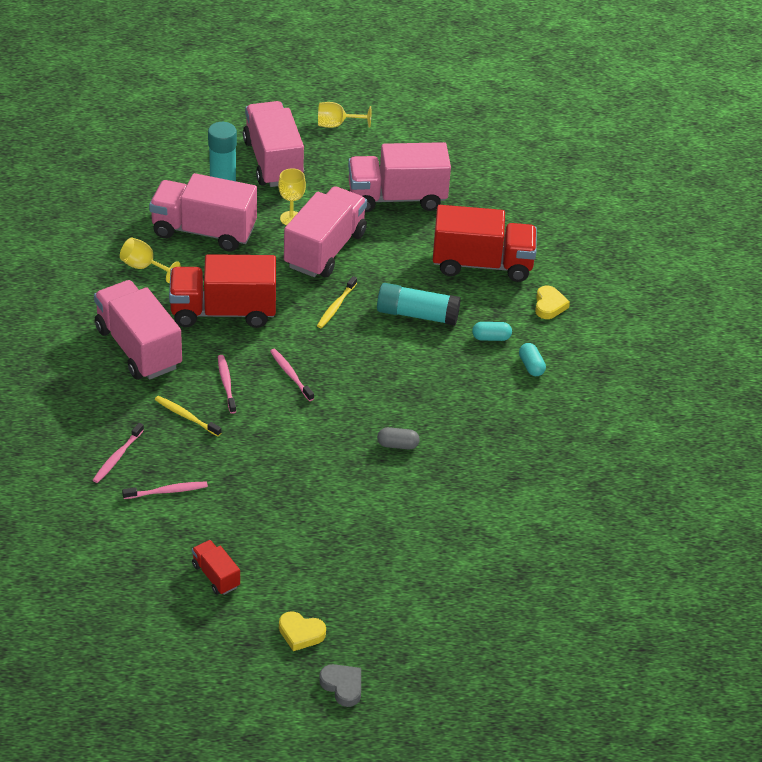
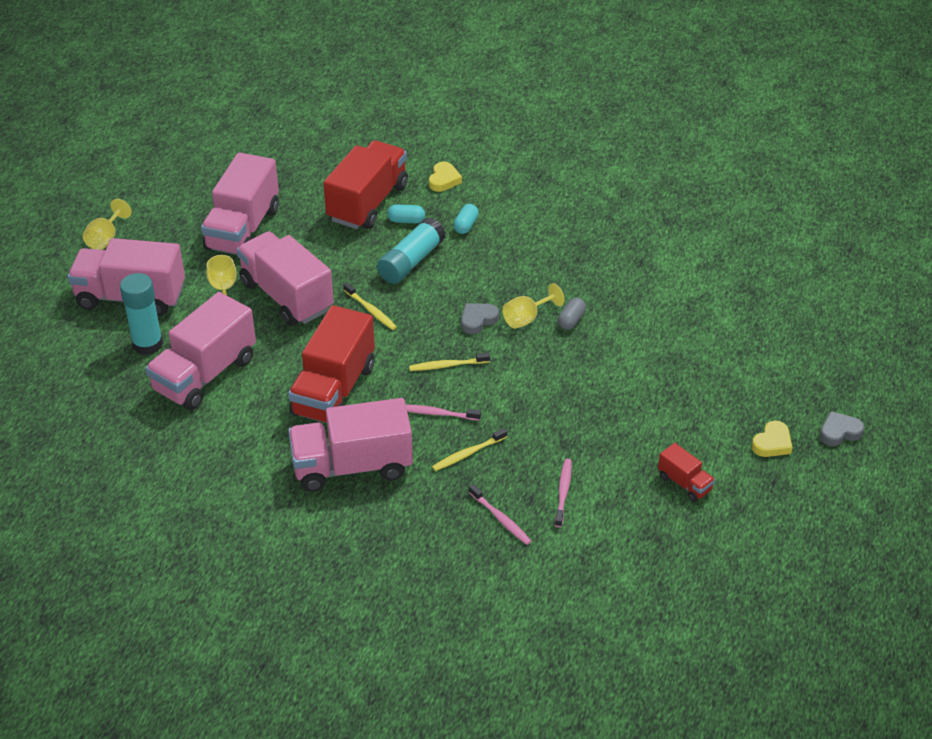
camera: 65 degrees left, 0 degrees up
yellow goblet [120,238,180,283] -> yellow goblet moved to [502,283,564,329]
red truck [192,540,240,595] -> red truck turned 120 degrees counterclockwise [658,443,715,502]
pink toothbrush [270,349,314,401] -> yellow toothbrush [409,353,490,371]
turquoise capsule [519,343,546,376] -> turquoise capsule moved to [387,204,425,223]
yellow heart [535,286,570,319] -> yellow heart turned 75 degrees clockwise [429,162,462,192]
none -> grey heart [461,303,499,334]

